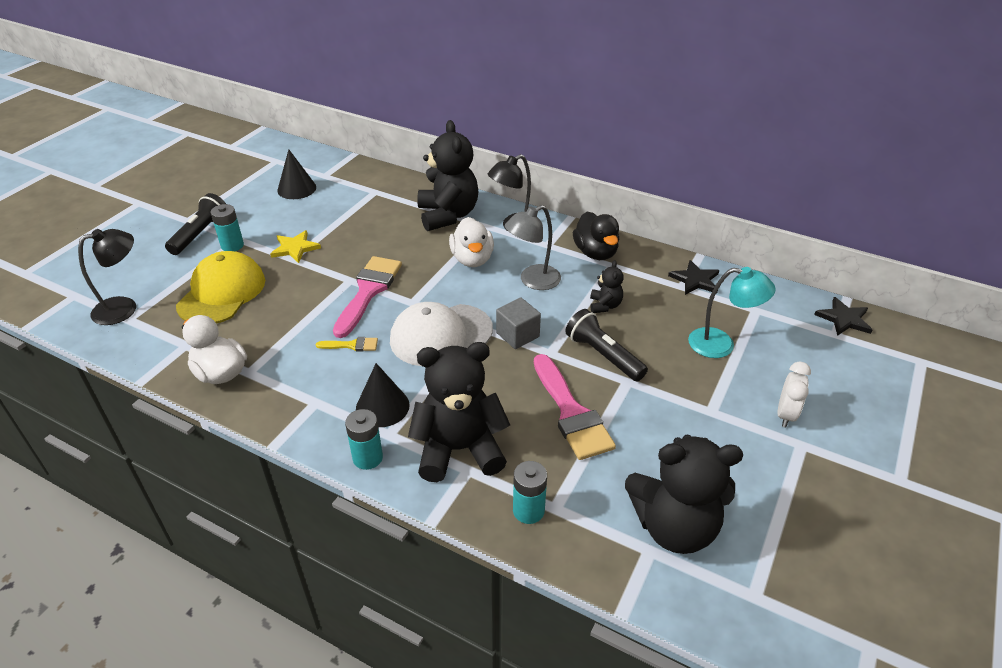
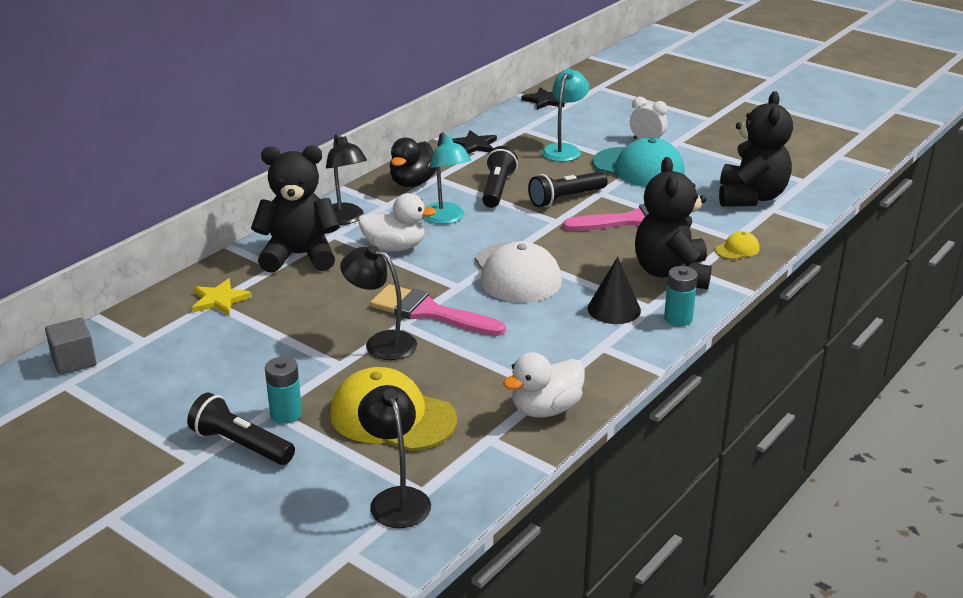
camera: 80 degrees left, 10 degrees down
yellow star [270,230,321,263] -> yellow star moved to [192,278,252,315]
black cone [277,149,316,199] -> none
yellow brush [316,337,378,351] -> none
grey cube [496,298,541,349] -> grey cube moved to [45,318,96,375]
grey lamp [505,205,561,290] -> turquoise lamp [423,132,472,224]
turquoise battery [513,461,547,524] -> yellow cap [715,231,760,260]
black duck [573,212,619,260] -> black duck turned 120 degrees clockwise [390,138,437,187]
black teddy bear [590,260,624,313] -> black flashlight [482,146,518,208]
none -> black lamp [340,245,417,360]
none -> turquoise cap [592,138,685,187]

